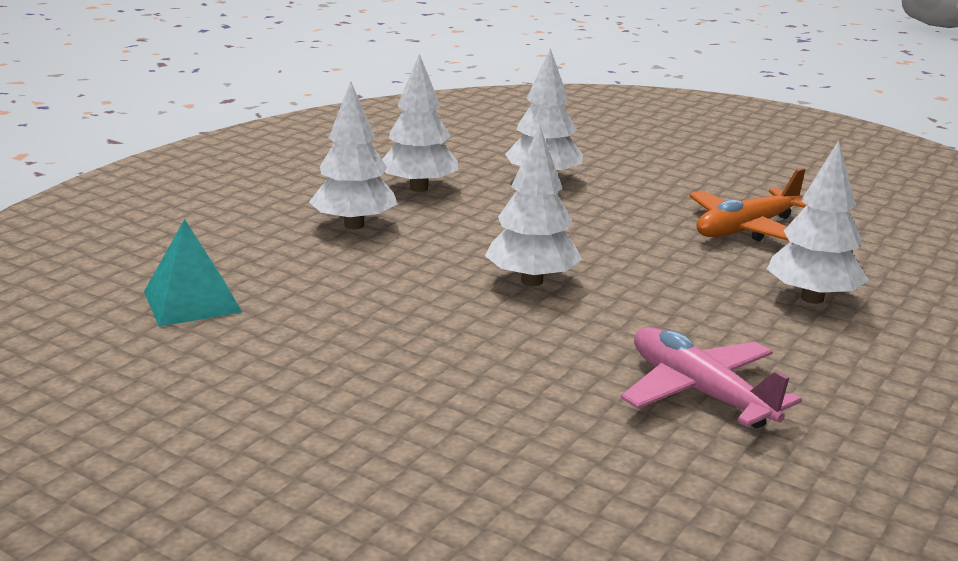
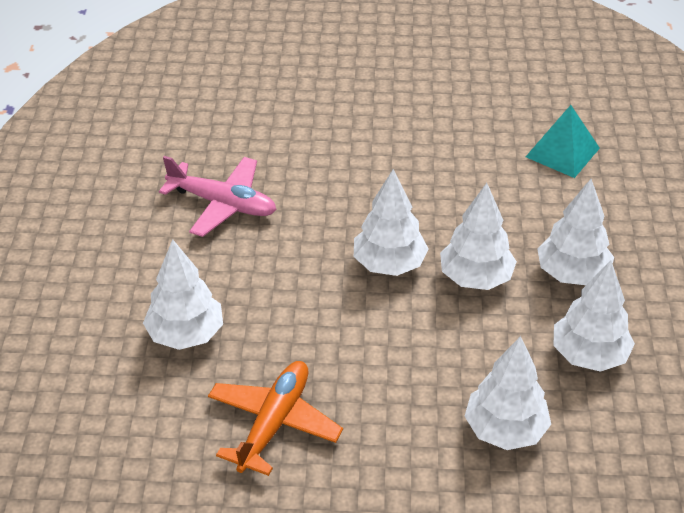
camera: 150 degrees right, 20 degrees up
none -> white tree [440,183,517,290]

